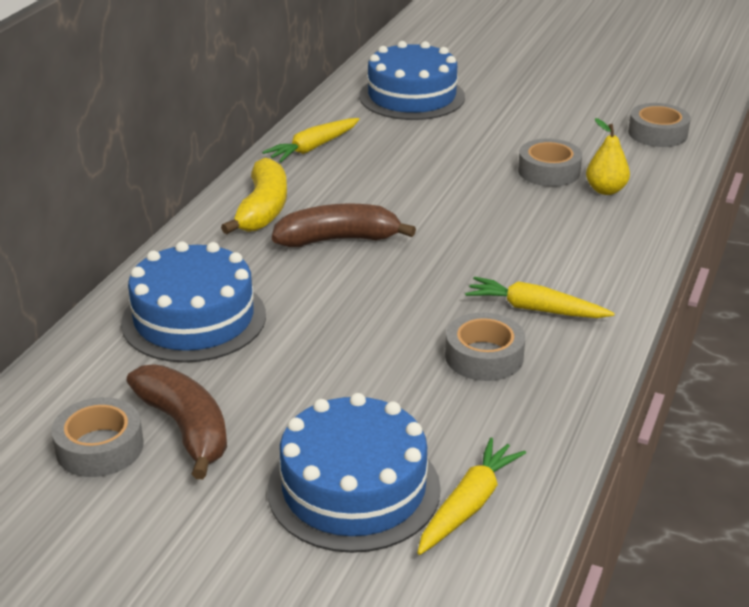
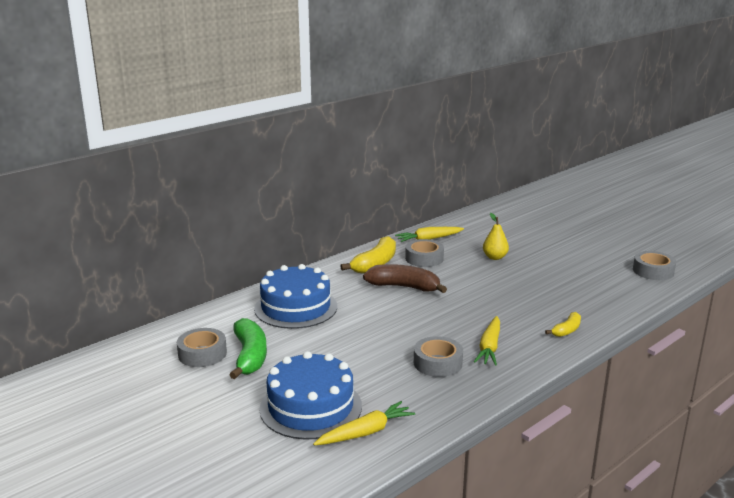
camera: 25 degrees right, 10 degrees down
brown banana [126,364,227,479] -> green banana [229,318,267,379]
blue cake [359,41,465,120] -> none
yellow carrot [465,277,615,318] -> yellow carrot turned 120 degrees counterclockwise [474,316,500,366]
grey tape [518,139,582,187] -> grey tape moved to [405,239,444,267]
yellow pear [586,118,630,195] -> yellow pear moved to [483,213,509,260]
none -> yellow banana [545,312,581,337]

